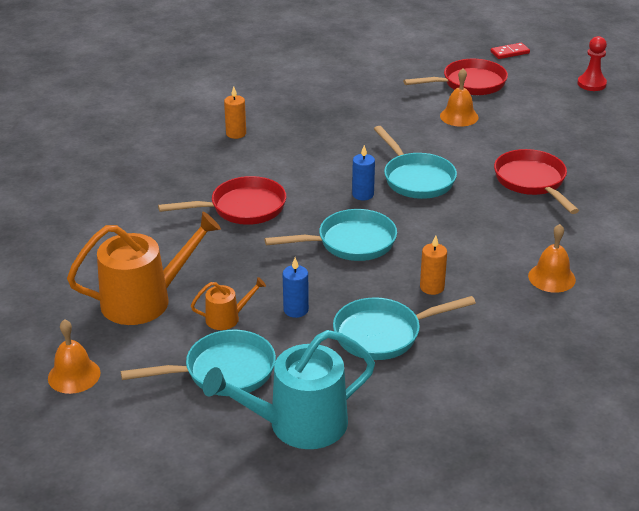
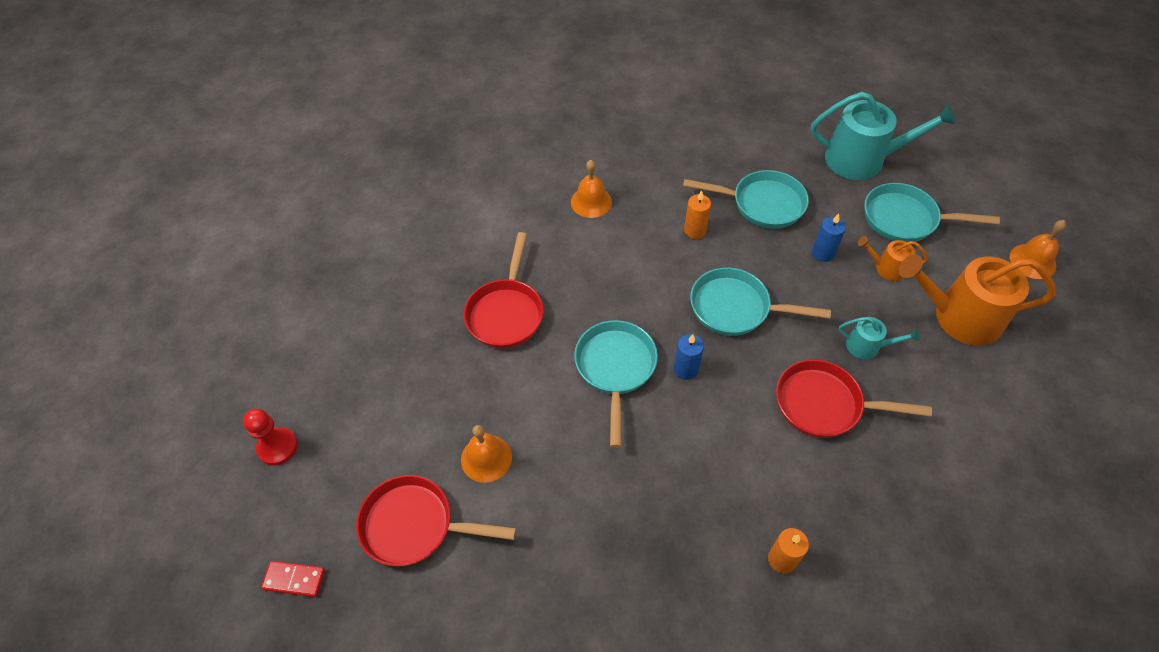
camera: 150 degrees left, 20 degrees up
none -> turquoise watering can [839,317,920,360]

